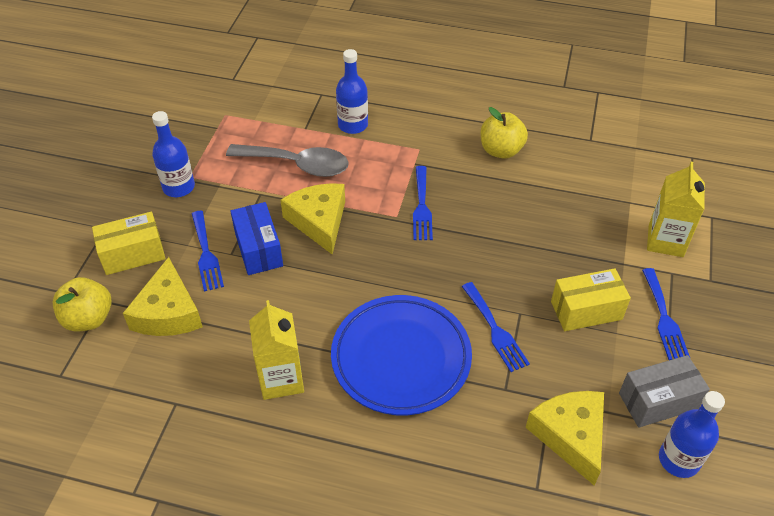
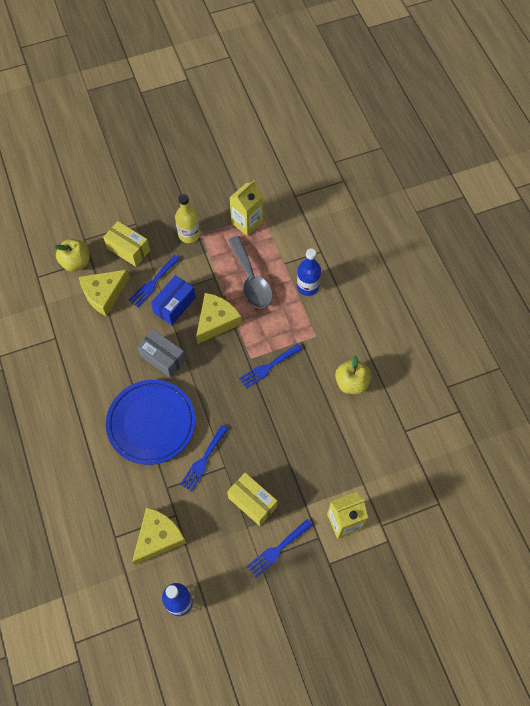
camera: 55 degrees right, 15 degrees up
blue bottle [152,111,195,197] -> yellow bottle [175,194,200,243]
yellow carton [249,300,304,400] -> yellow carton moved to [229,180,263,236]
grey box [619,355,710,428] -> grey box moved to [137,329,186,378]

